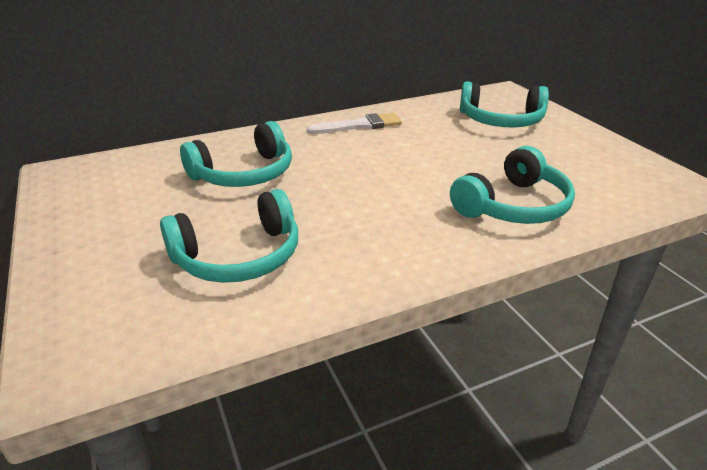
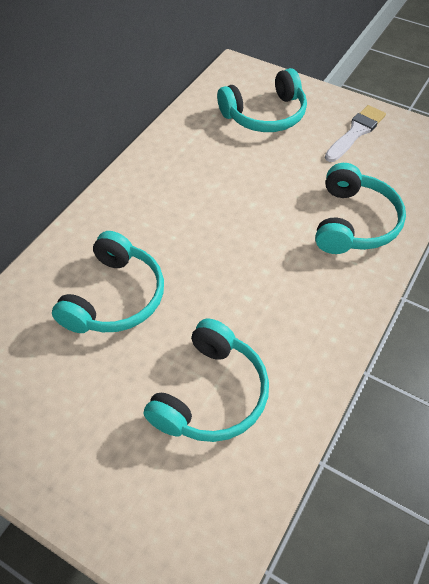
camera: 35 degrees left, 20 degrees up
white brush [307,113,402,134] -> white brush moved to [325,105,386,162]

